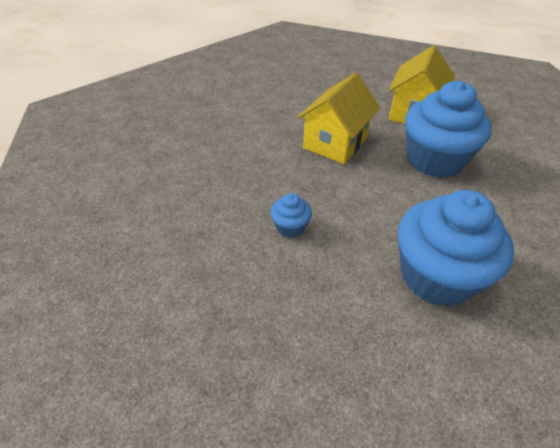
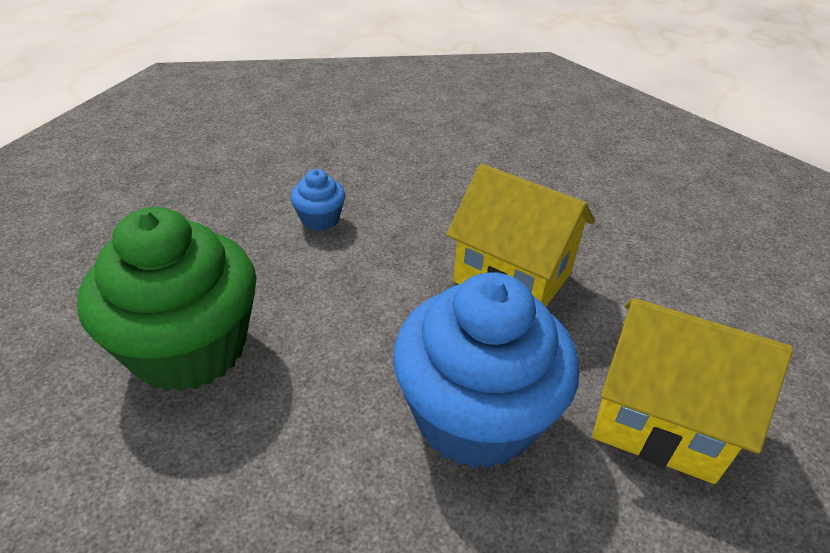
camera: 90 degrees right, 5 degrees down
blue cupcake [398,190,514,306] -> green cupcake [77,207,257,392]

